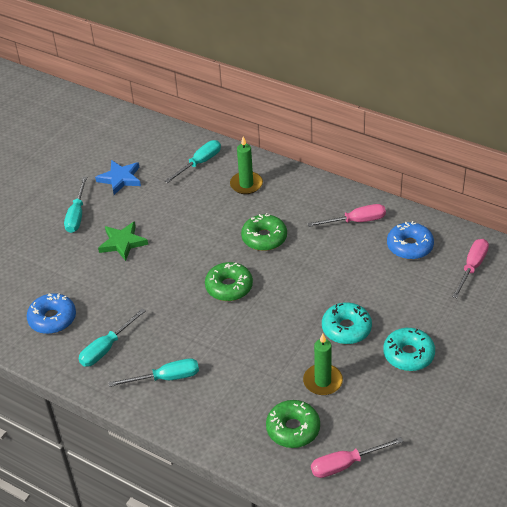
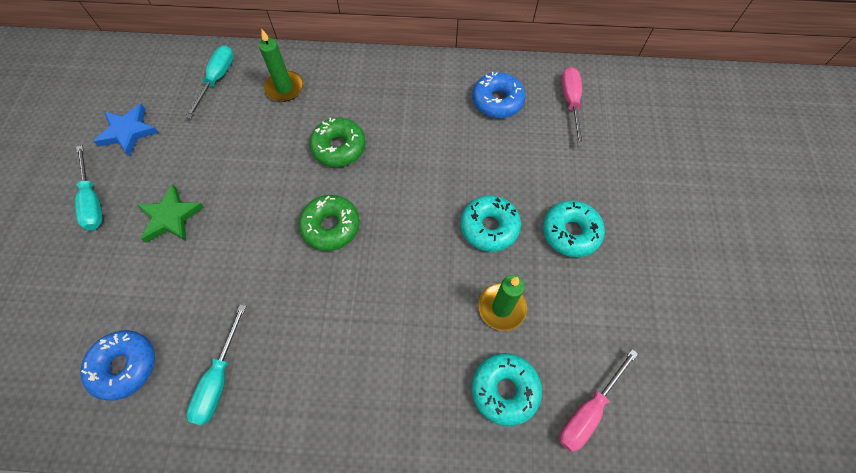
camera: 30 degrees left, 20 degrees up
turquoise screwdriver [108,358,199,387] -> none
green donut [266,400,320,448] -> turquoise donut [472,353,542,426]
pink screwdriver [307,204,386,227] -> none

